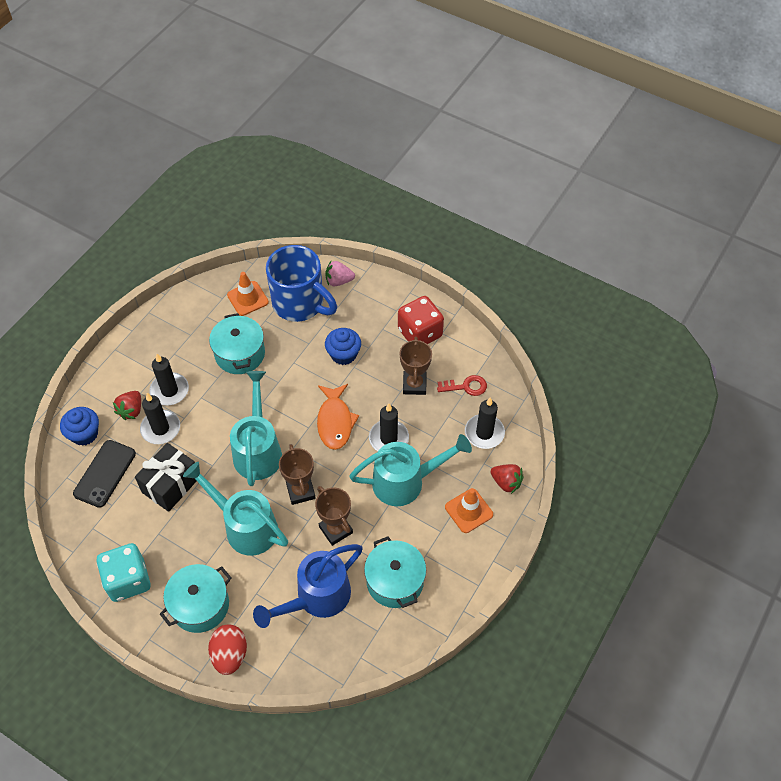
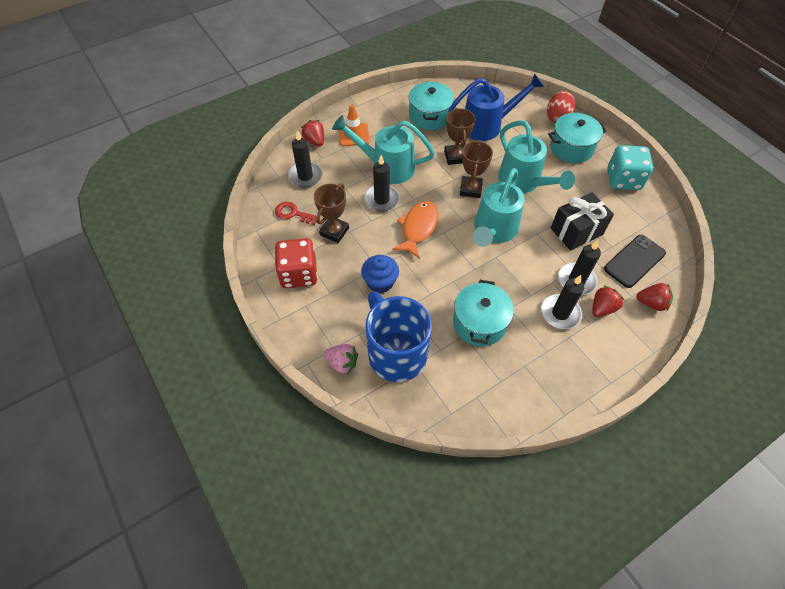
camera: 155 degrees left, 0 degrees up
blue cupcake [60,407,99,446] -> red strawberry [636,283,673,311]
orange traffic cone [227,272,269,316] -> none

